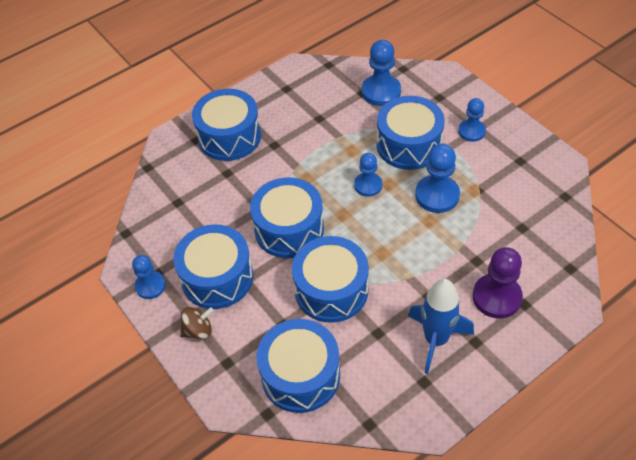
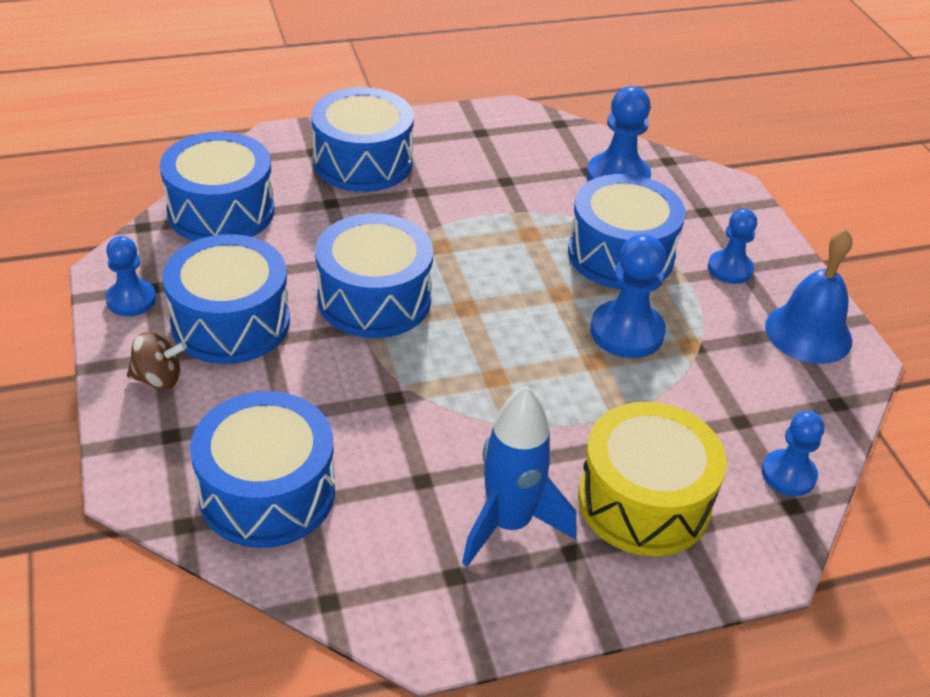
camera: 15 degrees right, 10 degrees down
blue drum [292,236,369,323] -> blue drum moved to [160,132,274,241]
blue pawn [354,153,382,197] -> blue pawn moved to [762,411,824,496]
purple pawn [473,247,523,318] -> yellow drum [578,402,727,556]
none -> blue bell [765,229,852,364]

